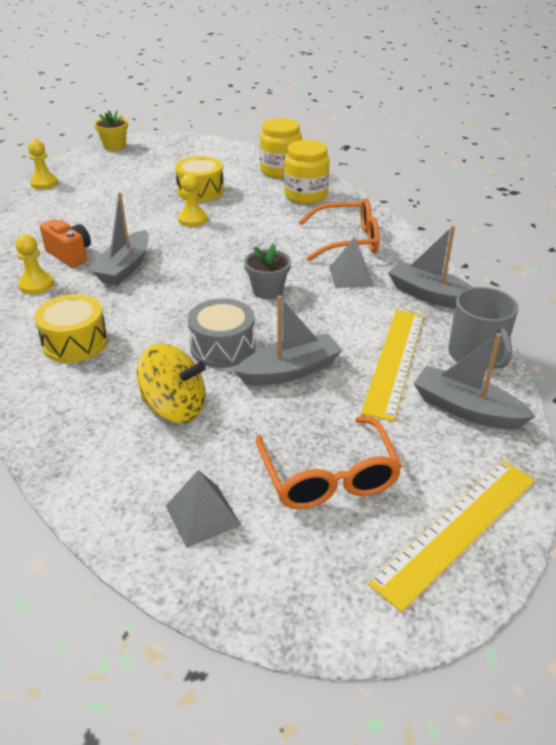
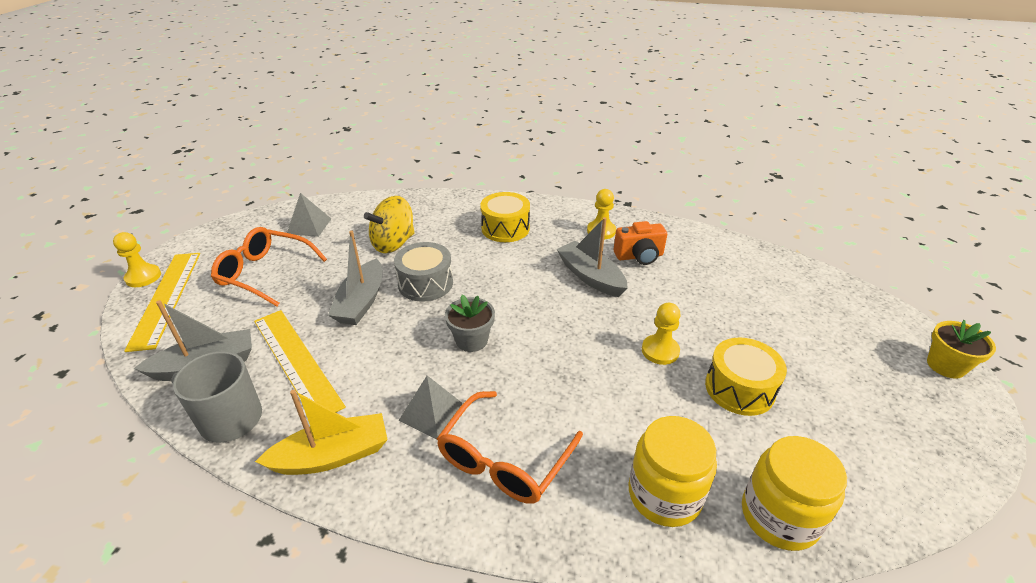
camera: 125 degrees right, 0 degrees up
yellow pawn [28,140,58,189] -> yellow pawn moved to [113,232,161,287]
grey boat [388,225,473,309] -> yellow boat [255,390,388,475]

